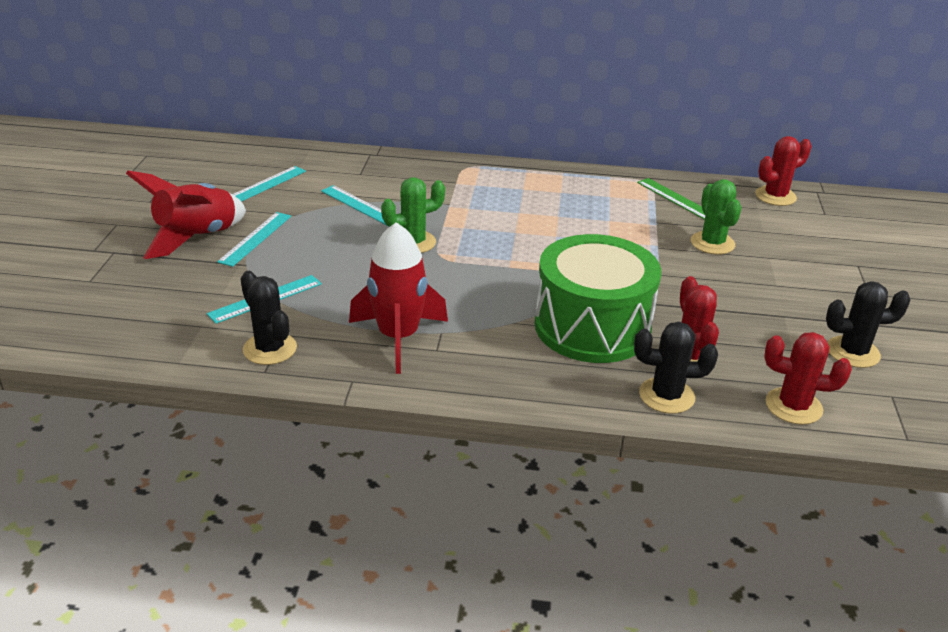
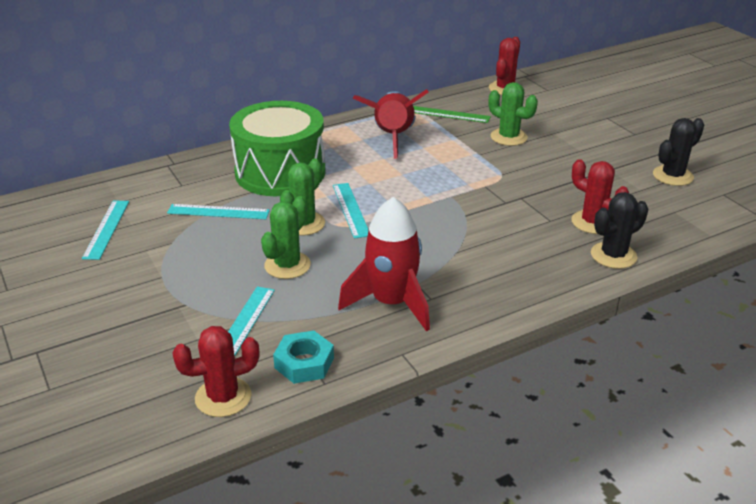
camera: 35 degrees left, 0 degrees up
red rocket [126,171,246,259] -> red rocket moved to [353,89,429,159]
turquoise ruler [217,212,291,267] -> turquoise ruler moved to [333,183,369,239]
black cactus [240,271,297,365] -> turquoise nut [273,331,334,384]
green drum [535,234,661,363] -> green drum moved to [229,101,326,196]
red cactus [765,332,852,425] -> red cactus moved to [172,326,259,417]
none -> green cactus [261,196,311,279]

